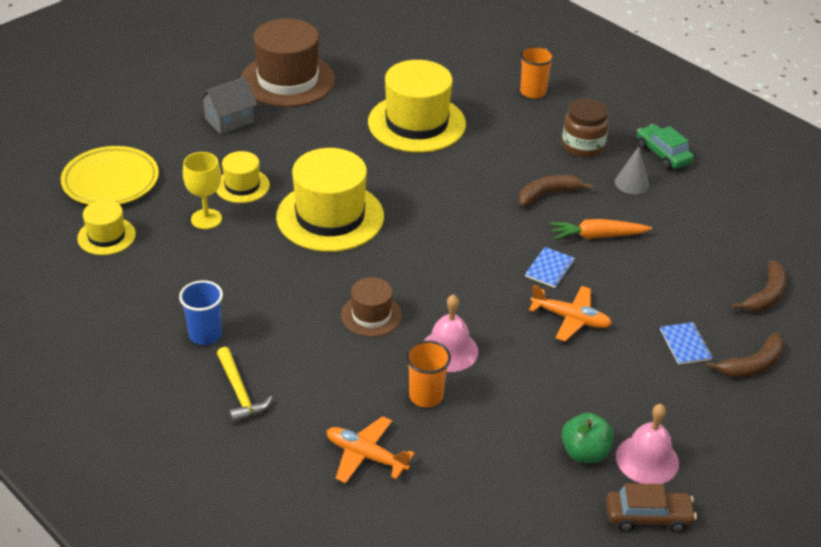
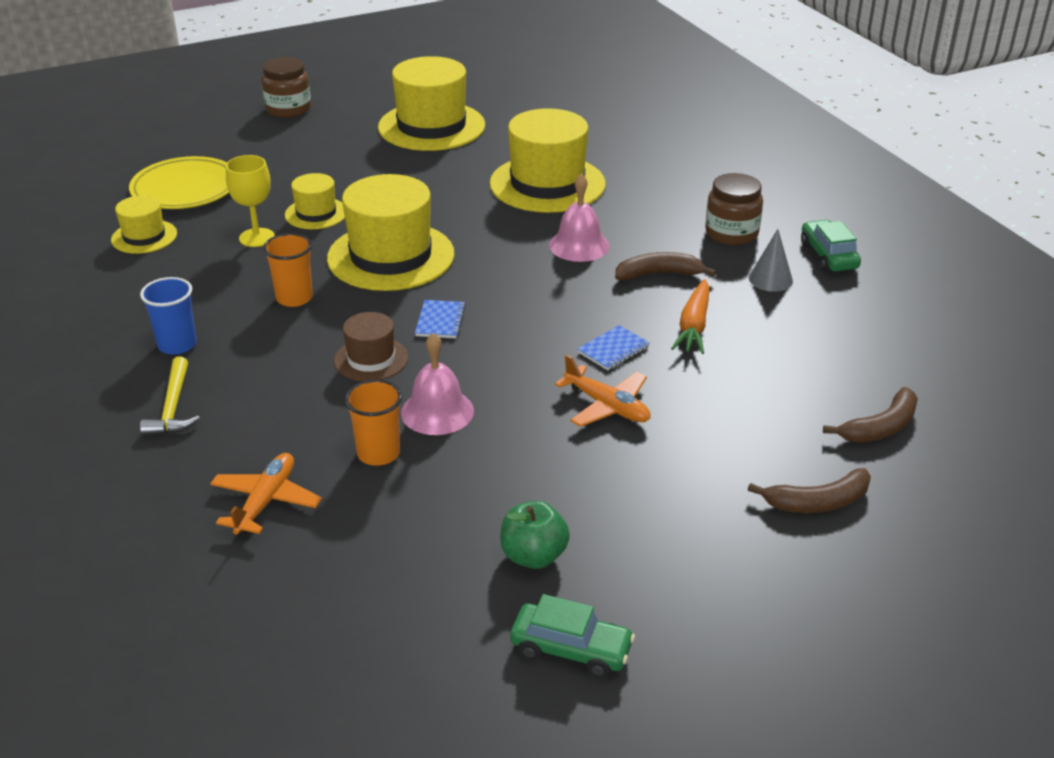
camera: 20 degrees right, 5 degrees down
grey house [199,77,257,134] -> none
brown hat [241,19,335,107] -> yellow hat [378,56,485,151]
orange plane [327,416,415,483] -> orange plane turned 60 degrees clockwise [210,453,322,535]
orange cup [520,46,554,98] -> orange cup moved to [263,233,313,307]
orange carrot [549,219,652,240] -> orange carrot turned 90 degrees counterclockwise [671,279,710,354]
brown car [606,483,697,533] -> green car [510,594,635,678]
pink bell [616,404,679,484] -> pink bell moved to [549,174,610,262]
blue notebook [660,322,713,365] -> blue notebook moved to [415,300,466,338]
none -> brown jar [262,57,311,118]

